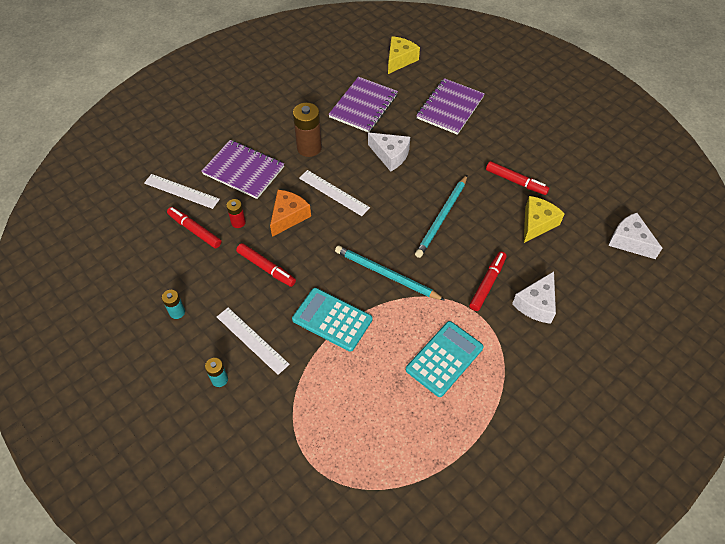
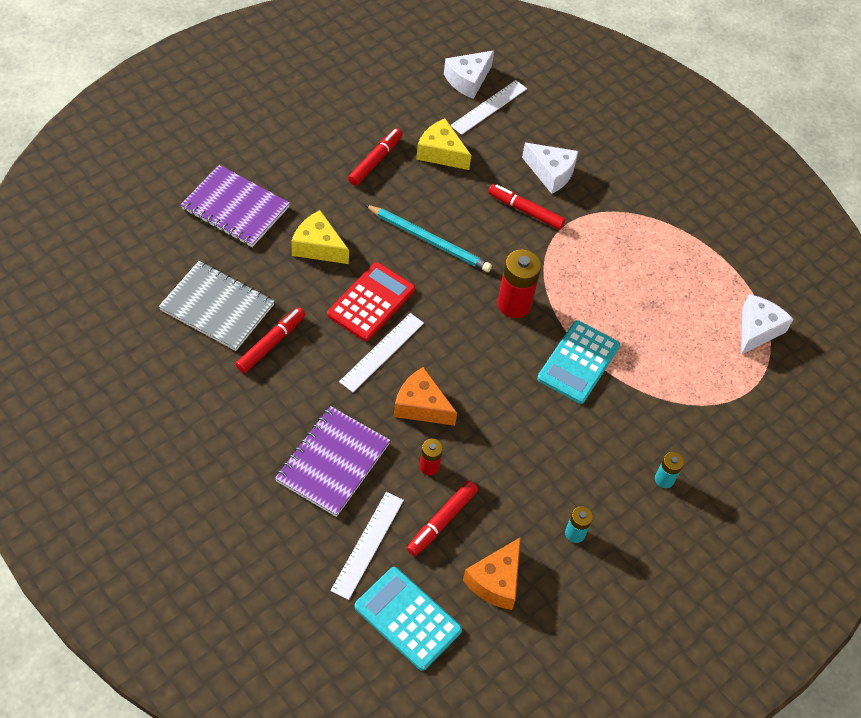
camera: 95 degrees left, 0 degrees up
white ruler [217,308,290,375] -> white ruler moved to [450,80,527,135]
red marker [236,243,296,287] -> red marker moved to [235,307,305,373]
brown battery [293,103,322,157] -> none
purple notebook [328,77,398,133] -> grey notebook [159,261,274,351]
turquoise pencil [335,246,445,300] -> red battery [497,250,541,318]
white cheese [368,133,410,171] -> white cheese moved to [741,294,793,355]
yellow cheese [388,36,420,74] -> yellow cheese moved to [291,210,349,264]
turquoise calculator [406,321,484,397] -> turquoise calculator moved to [354,567,462,671]
none -> red calculator [327,262,415,341]
none -> orange cheese [463,537,521,610]

